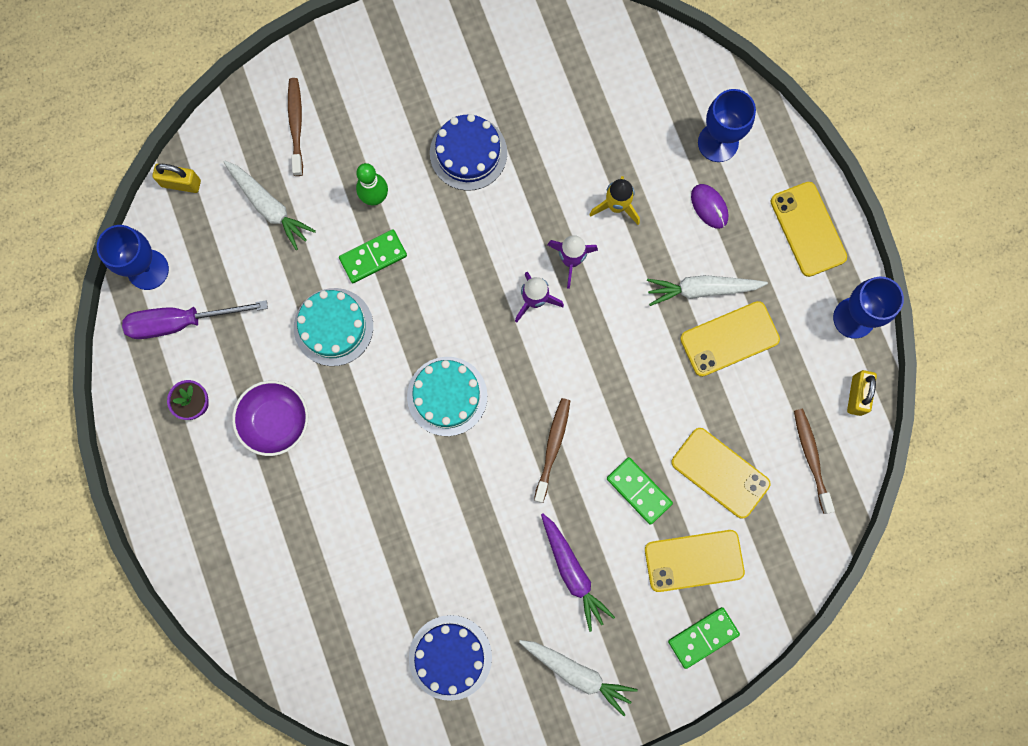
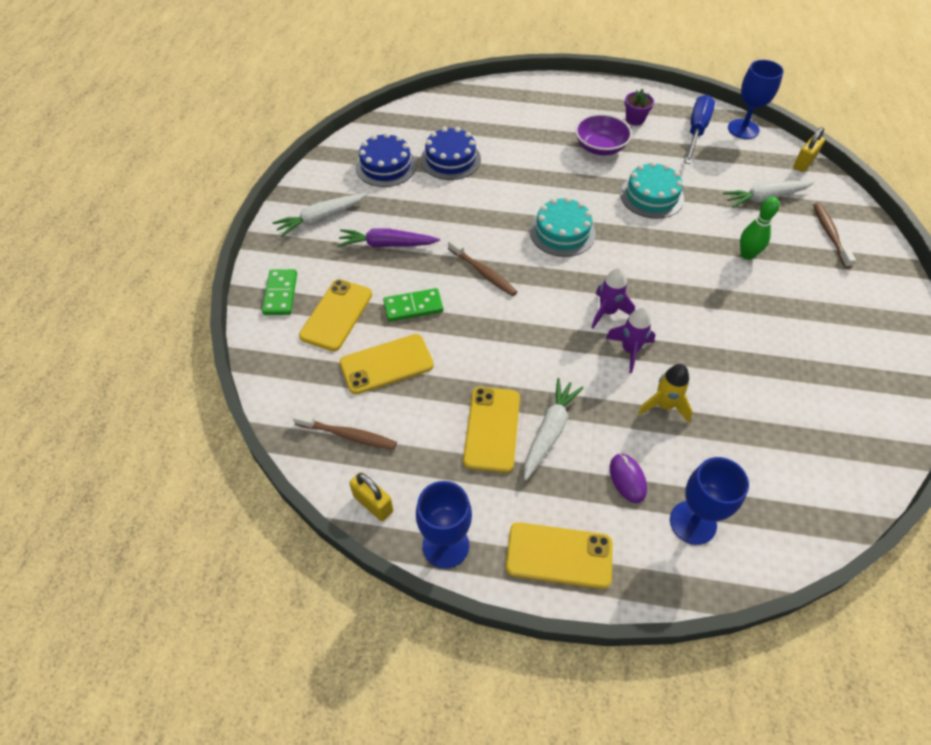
camera: 120 degrees right, 25 degrees down
purple screwdriver [122,300,268,339] -> blue screwdriver [684,95,715,164]
brown toothbrush [288,78,303,176] -> brown toothbrush turned 120 degrees counterclockwise [813,203,856,268]
green domino [339,229,407,283] -> none
blue cake [430,114,507,191] -> blue cake moved to [421,127,481,180]
purple mouse [691,184,729,229] -> purple mouse turned 75 degrees clockwise [610,453,647,503]

